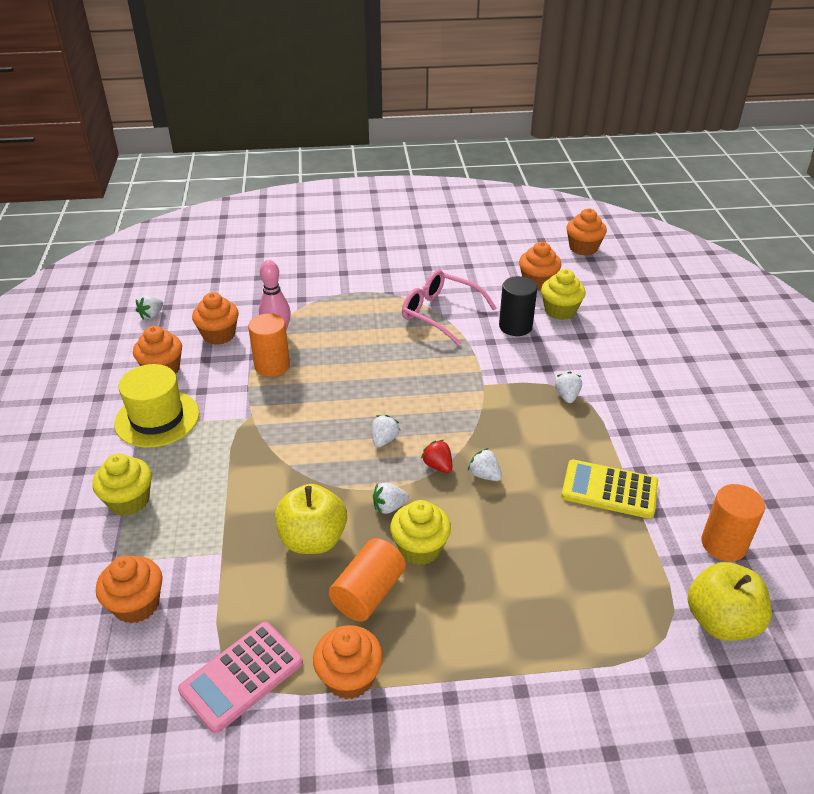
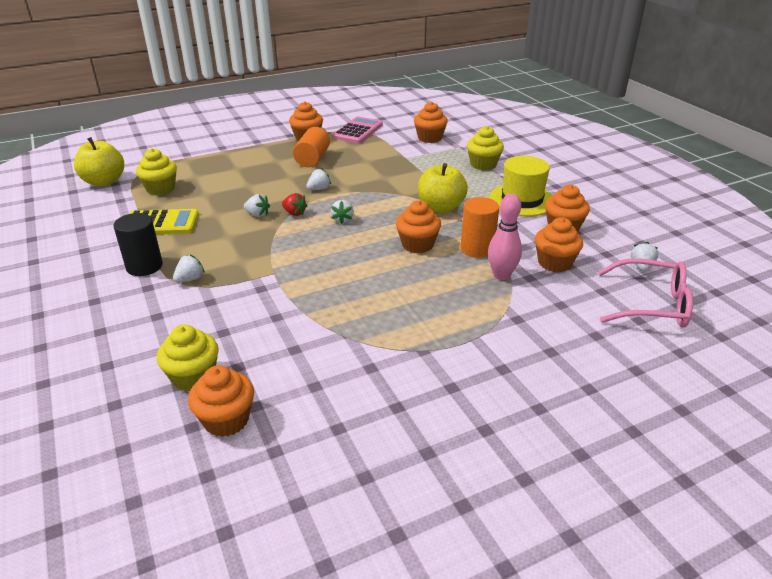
camera: 160 degrees right, 5 degrees down
yellow apple [275,484,347,554] -> yellow apple moved to [418,163,468,214]
yellow cupcake [390,500,451,565] -> yellow cupcake moved to [136,148,177,195]
pink glasses [402,270,497,346] -> pink glasses moved to [598,258,693,328]
black cylinder [499,276,537,336] -> black cylinder moved to [114,213,163,276]
white strawberry [555,372,582,403] -> white strawberry turned 120 degrees counterclockwise [173,255,205,283]
orange cupcake [566,209,607,256] -> orange cupcake moved to [396,200,441,253]
orange cylinder [701,484,765,562] -> none

